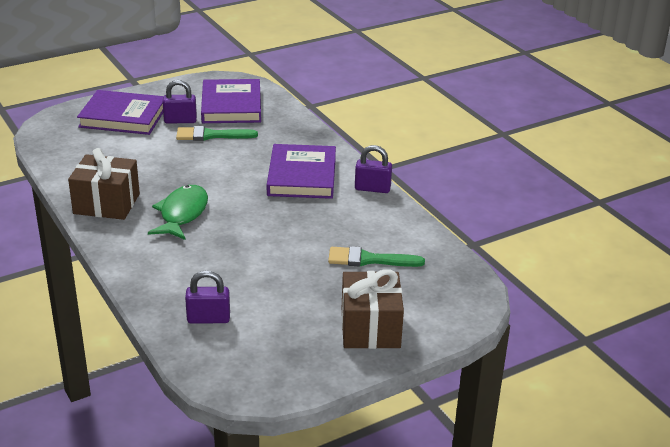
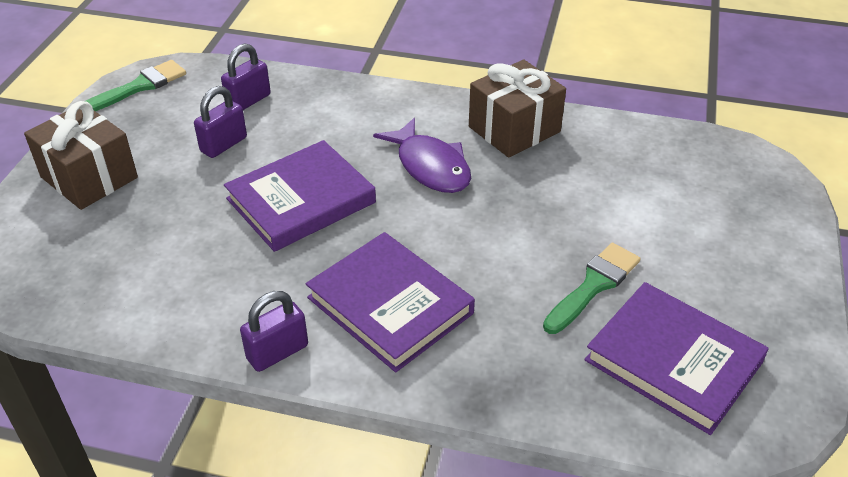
camera: 135 degrees right, 10 degrees up
purple book [77,90,163,135] -> purple book moved to [224,140,376,252]
green fish [148,185,208,240] -> purple fish [373,118,471,193]
purple padlock [162,80,197,123] -> purple padlock moved to [194,86,247,158]
green brush [328,246,425,267] -> green brush moved to [86,60,186,111]

